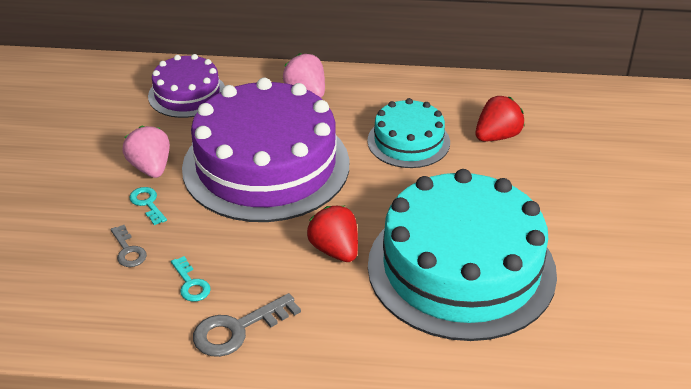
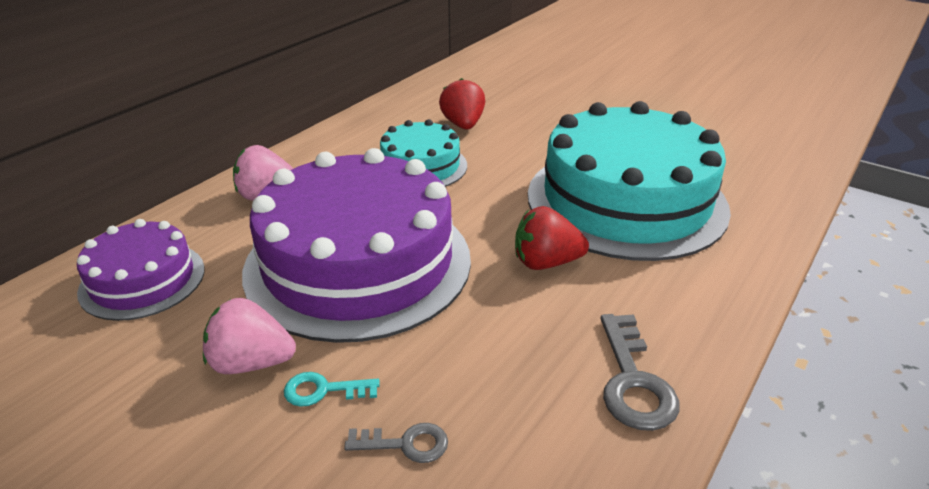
camera: 60 degrees left, 5 degrees down
turquoise key [171,256,211,302] -> none

